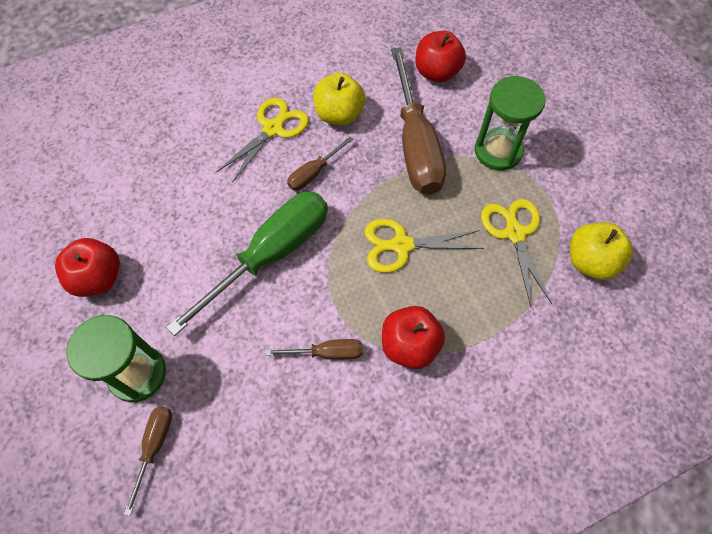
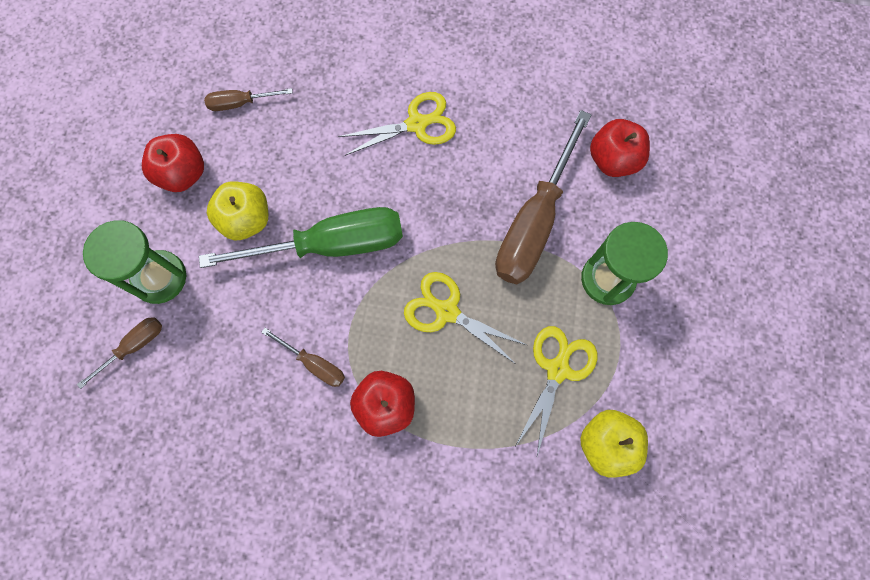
camera: 35 degrees right, 10 degrees up
brown screwdriver [287,137,354,191] -> brown screwdriver moved to [204,88,293,111]
yellow apple [313,73,365,125] -> yellow apple moved to [207,181,268,240]

